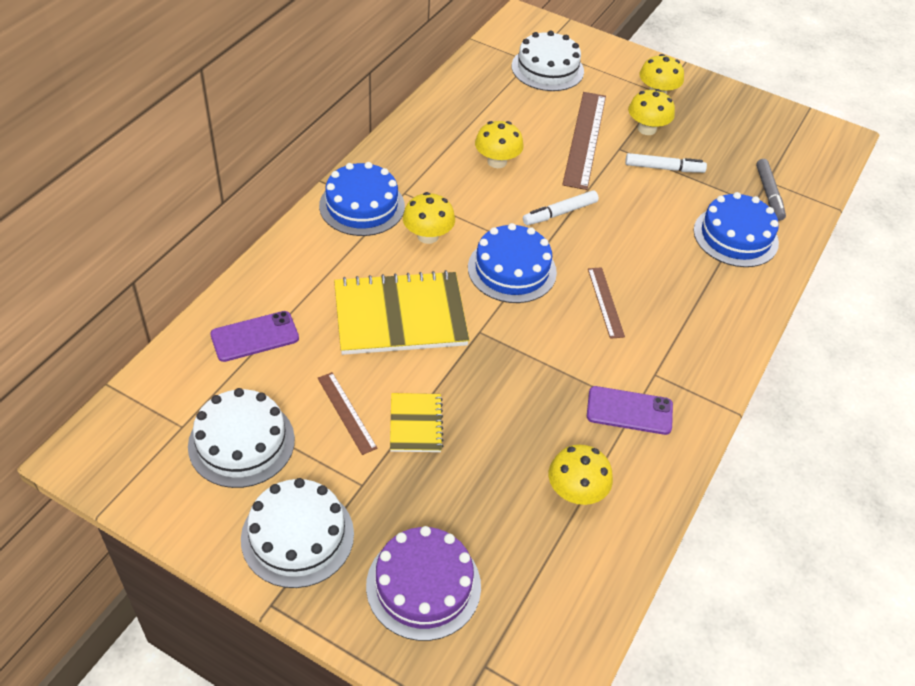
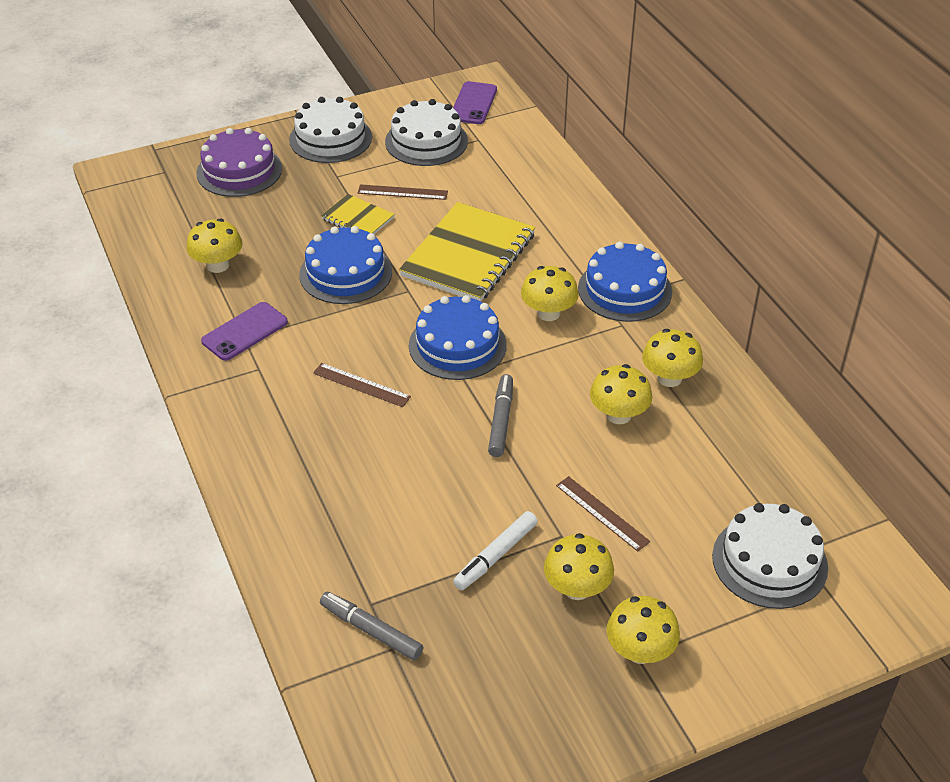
camera: 130 degrees right, 5 degrees down
purple phone [210,311,299,362] -> purple phone moved to [453,81,497,124]
white marker [523,190,599,225] -> grey marker [488,374,513,457]
brown ruler [562,92,606,190] -> brown ruler [556,476,650,552], size x0.53
blue cake [694,192,779,267] -> blue cake moved to [299,226,392,304]
none -> yellow mushroom [642,329,703,387]

